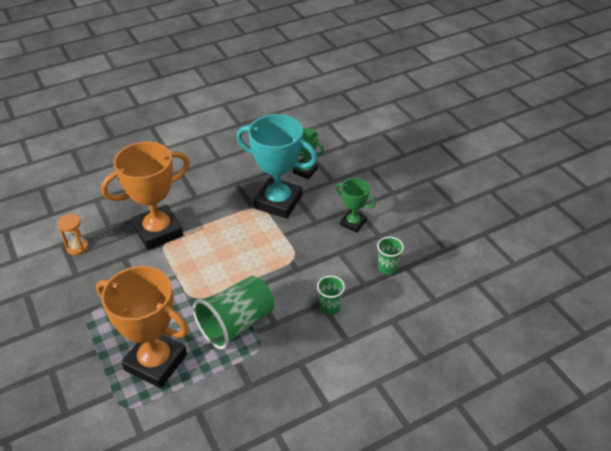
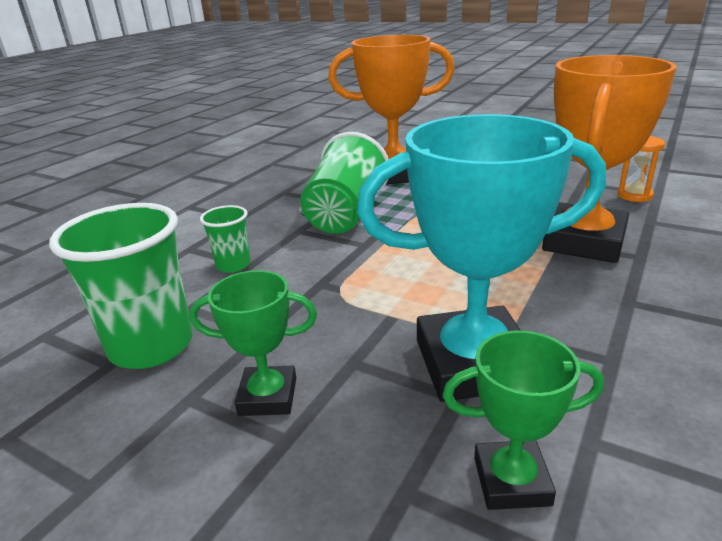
camera: 150 degrees right, 15 degrees down
green cup [377,237,404,275] -> green cup [49,203,193,369], size x1.92

